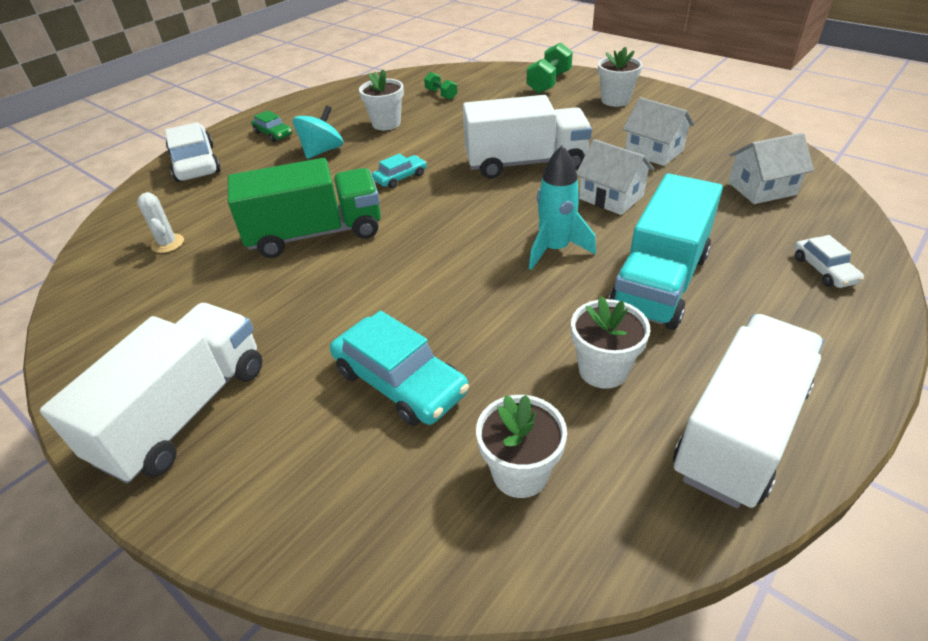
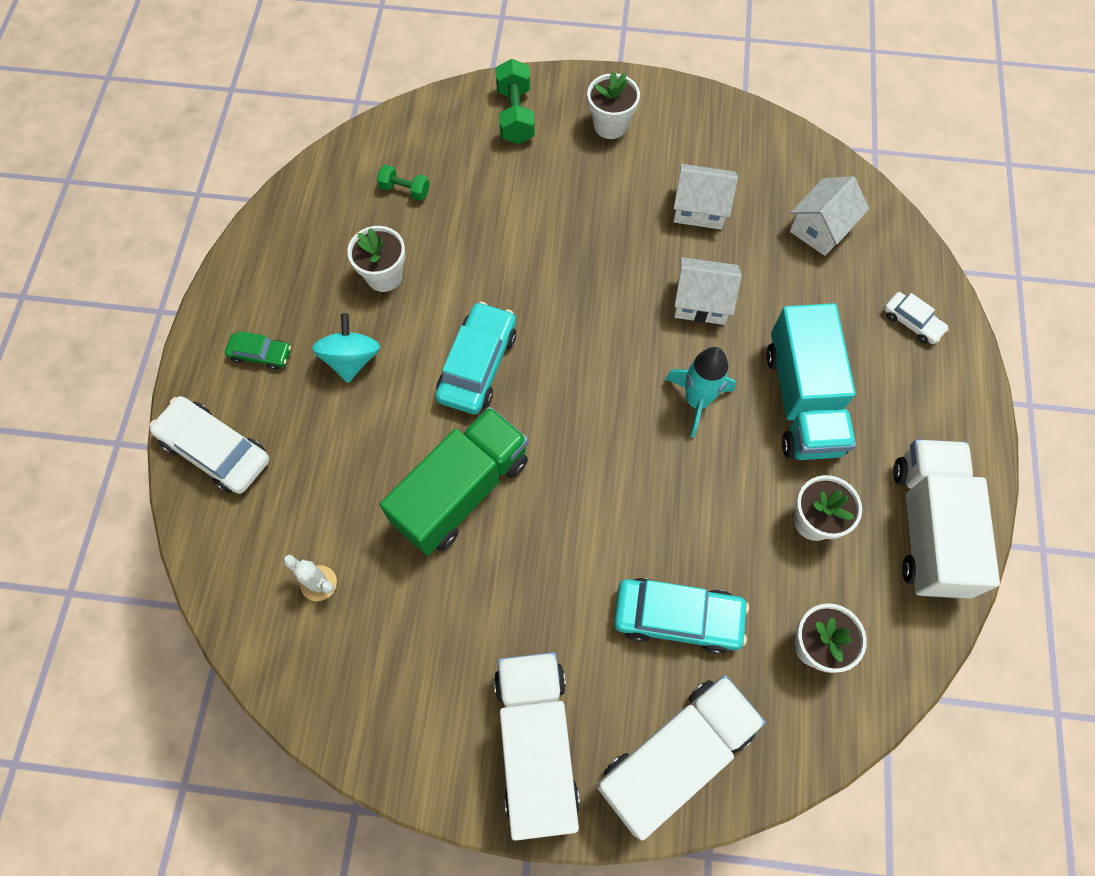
camera: 35 degrees left, 25 degrees up
turquoise car [372,154,427,188] -> turquoise car [435,302,516,414], size x1.82
white truck [463,95,592,179] -> white truck moved to [596,675,766,840]

